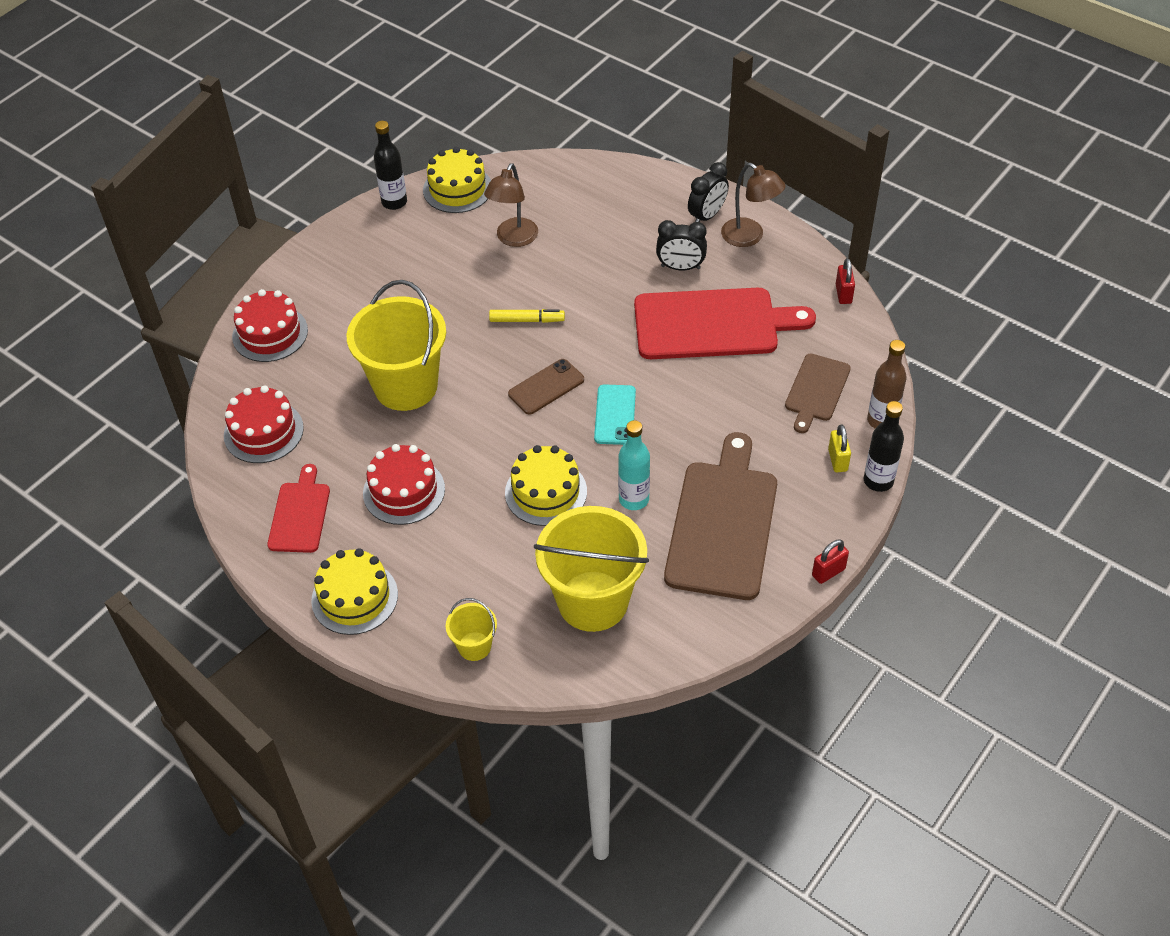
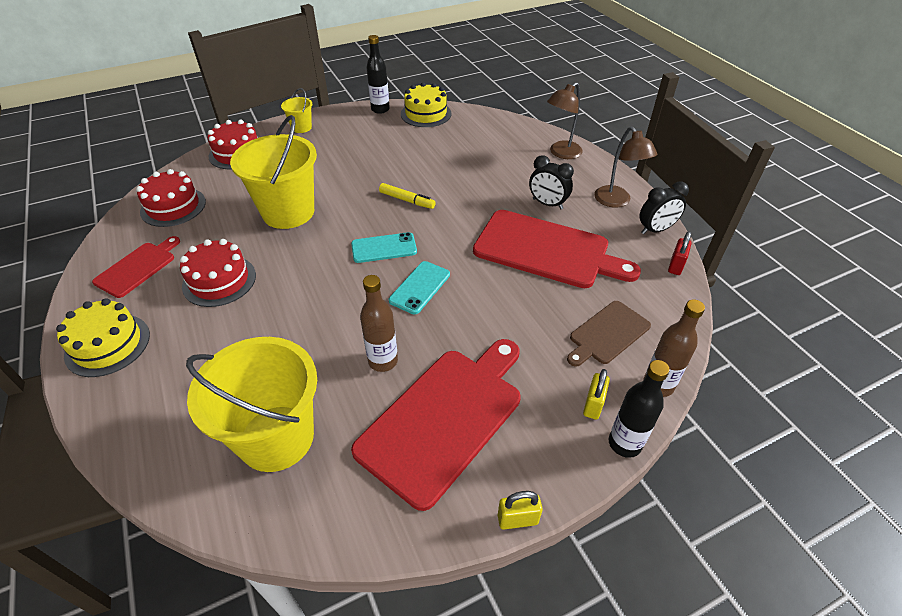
camera: 25 degrees right, 5 degrees down
yellow bucket [446,598,497,661] -> yellow bucket moved to [281,88,312,133]
brown lamp [484,163,538,247] -> brown lamp moved to [547,82,583,159]
yellow cake [505,445,587,526] -> none
brown phone [508,359,584,415] -> turquoise phone [351,232,417,263]
turquoise bottle [618,420,650,510] -> brown bottle [360,275,398,372]
brown cutting board [664,432,777,600] -> red cutting board [351,339,520,511]
black clock [688,162,729,222] -> black clock moved to [640,181,689,234]
red padlock [812,539,849,584] -> yellow padlock [498,491,543,530]

